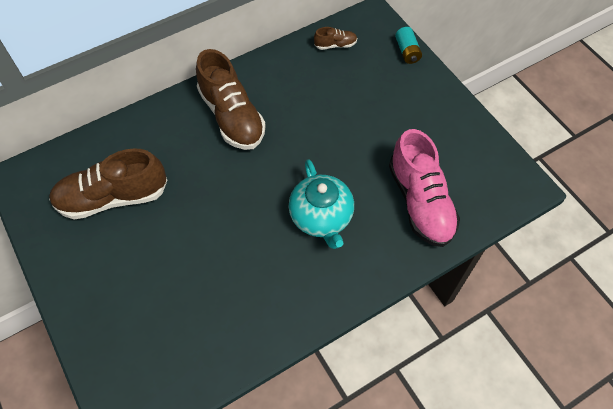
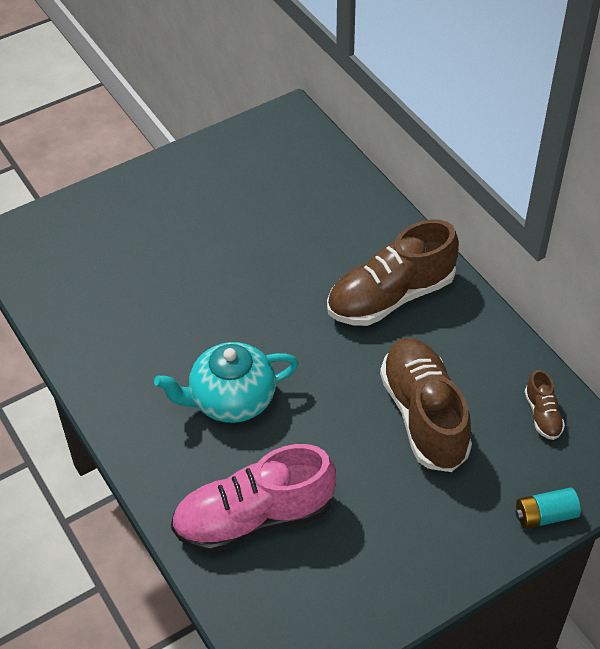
camera: 90 degrees right, 10 degrees down
brown shoe [49,148,167,220] -> brown shoe moved to [380,338,472,472]

